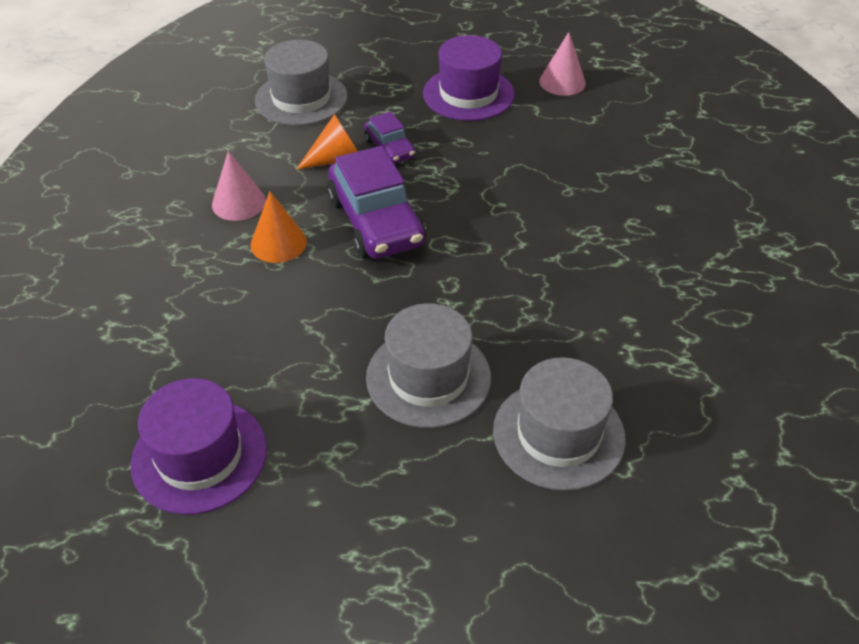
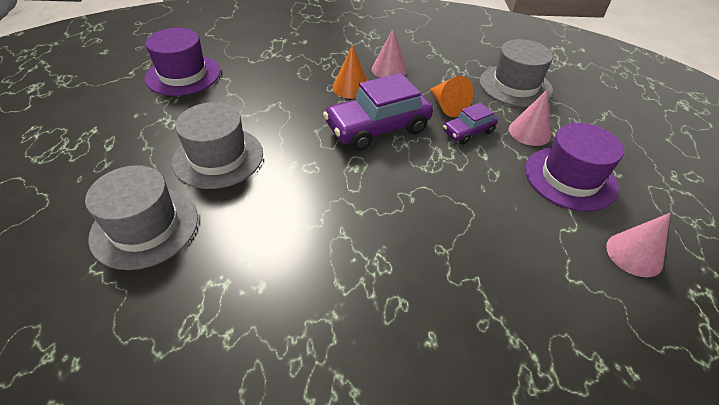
camera: 85 degrees right, 0 degrees up
none -> pink cone [509,90,551,146]

